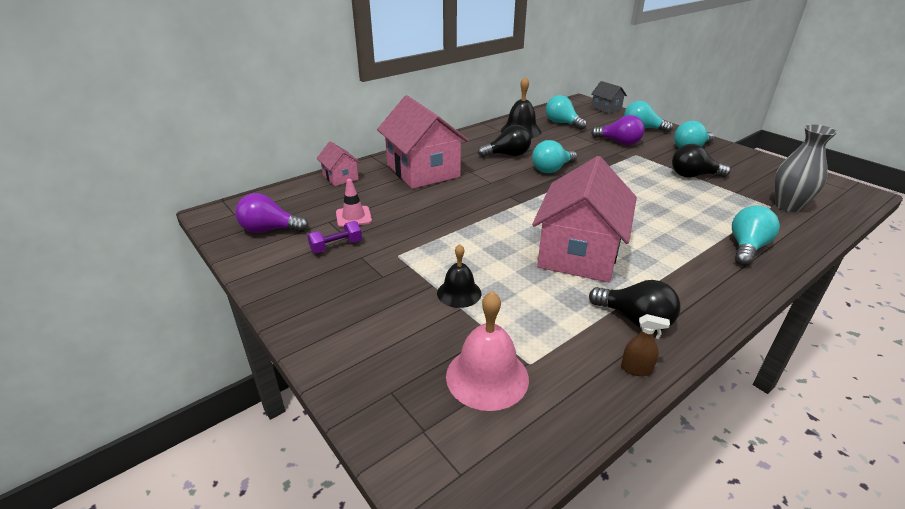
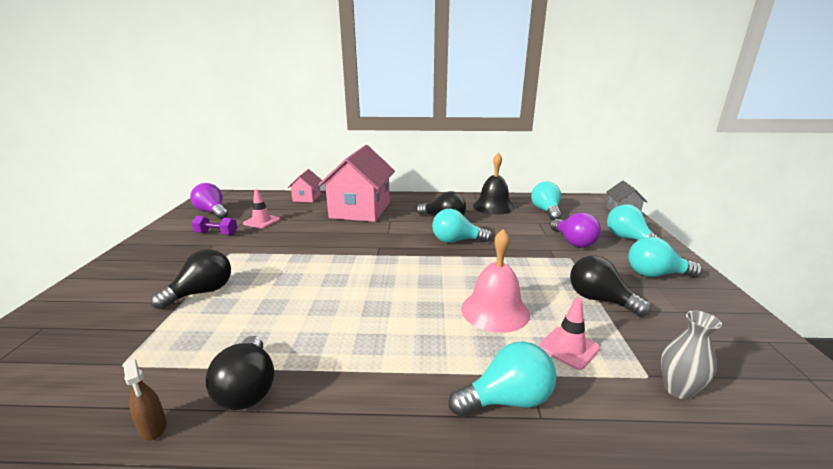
camera: 40 degrees right, 10 degrees down
black bell [437,244,482,308] -> black light bulb [151,249,231,309]
pink bell [446,291,529,411] -> pink bell moved to [461,229,530,333]
pink house [532,156,637,282] -> none
grey vase [774,124,837,212] -> grey vase [661,310,722,399], size x0.65
none -> pink traffic cone [539,298,600,370]

